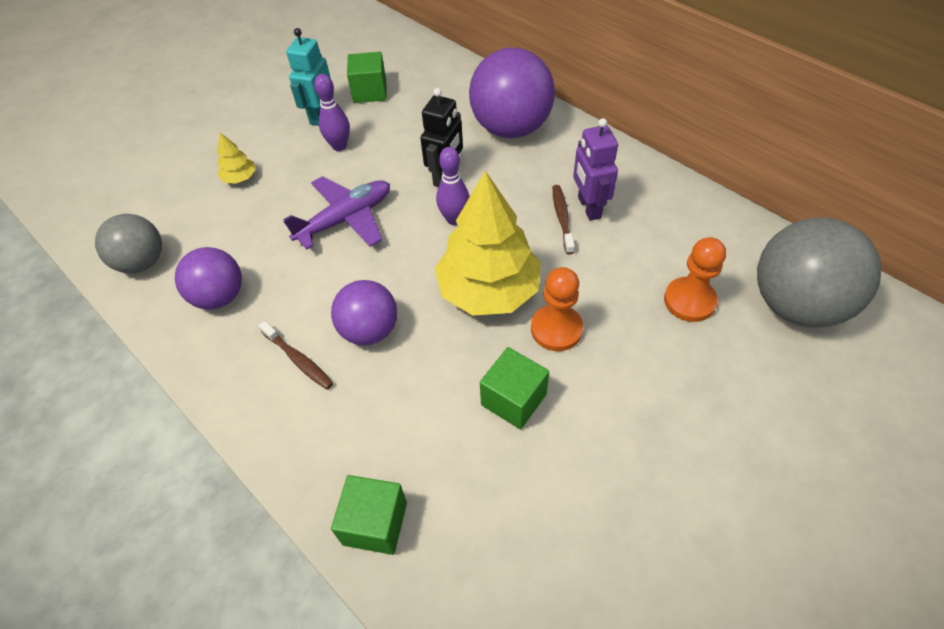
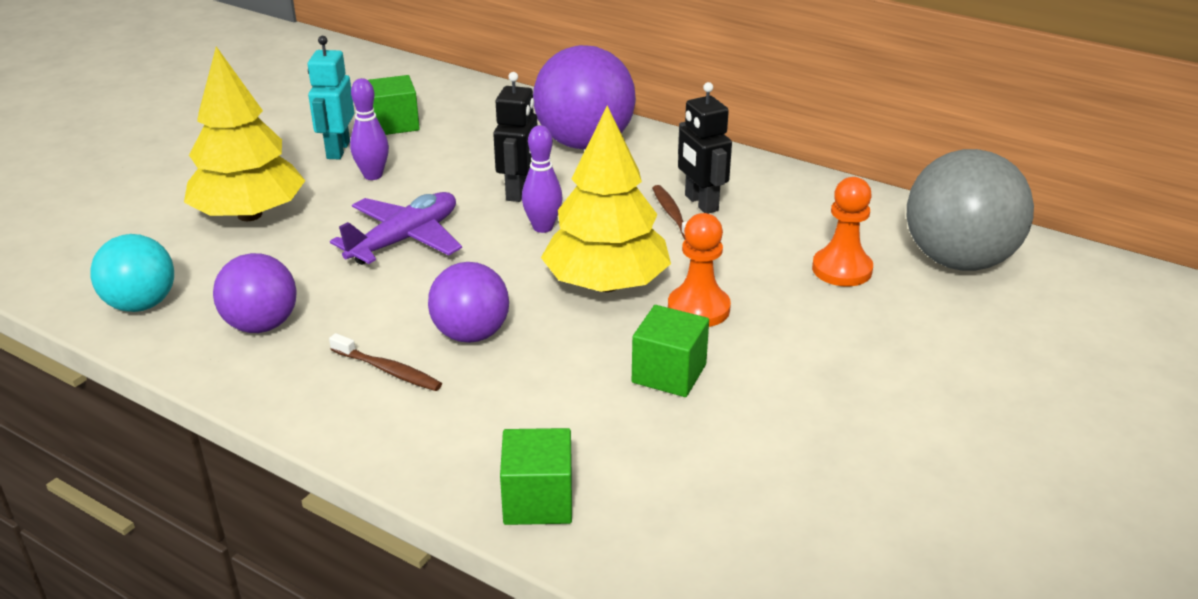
camera: 15 degrees left, 20 degrees down
grey ball [95,214,162,273] -> turquoise ball [90,234,174,312]
yellow tree [217,133,256,184] -> yellow tree [184,46,305,221], size x2.37
purple robot [573,118,618,221] -> black robot [678,82,732,214]

